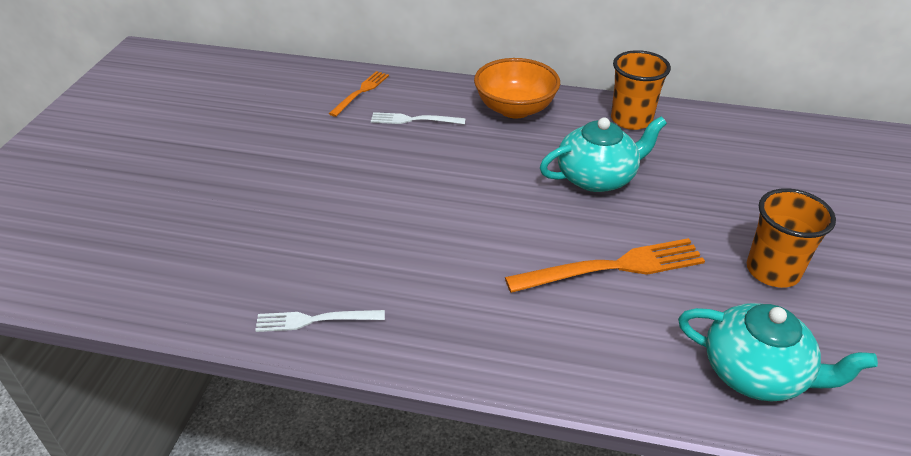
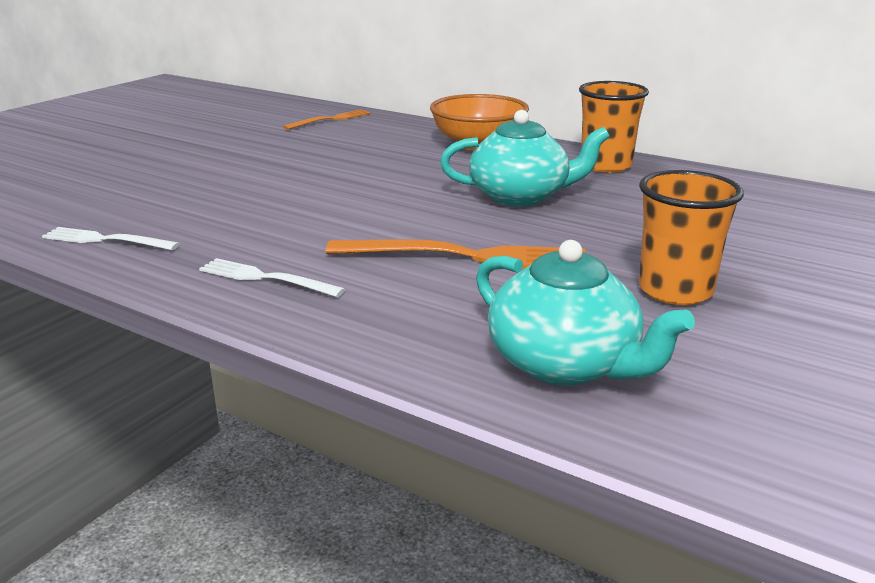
camera: 20 degrees right, 15 degrees down
white fork [371,112,466,124] -> white fork moved to [199,258,345,297]

